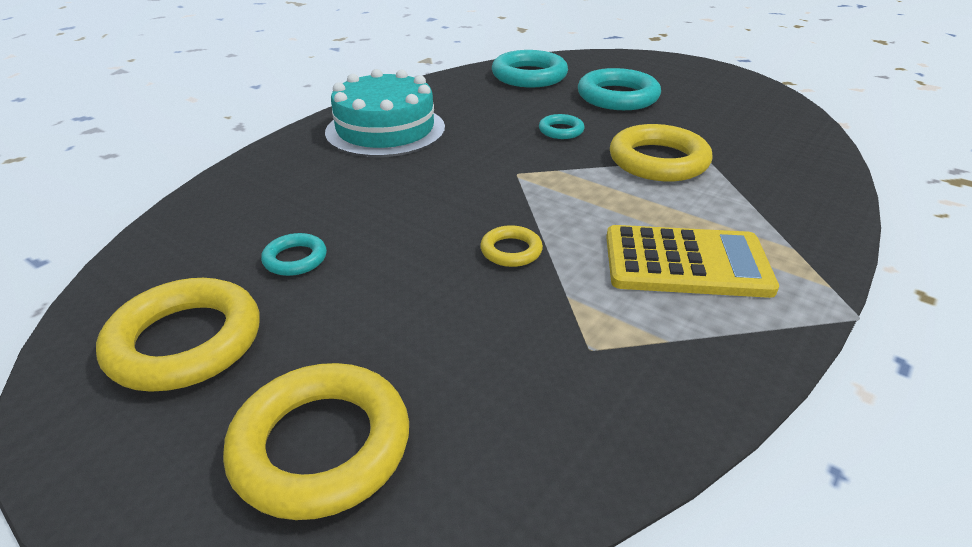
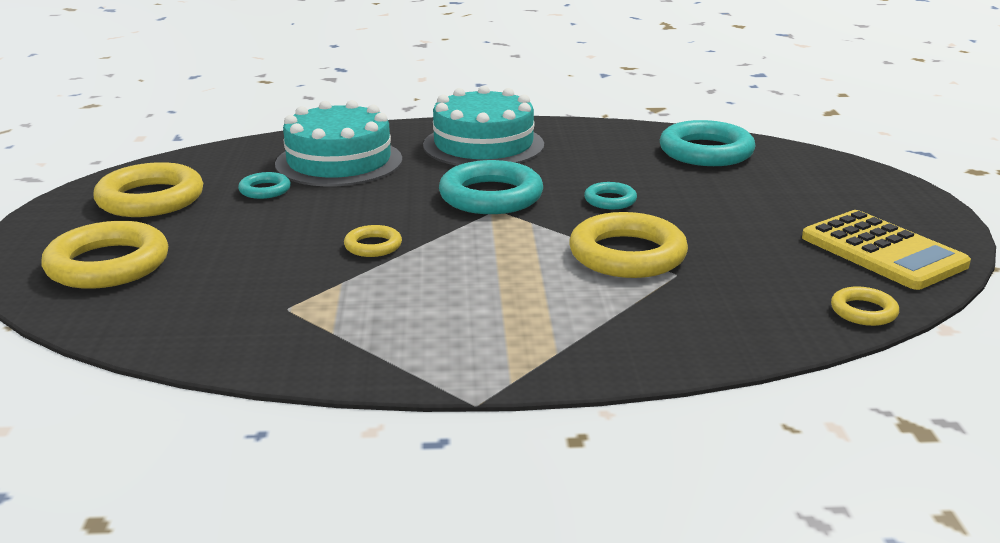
camera: 50 degrees right, 10 degrees down
turquoise ring [578,68,661,110] -> turquoise ring moved to [439,160,543,214]
yellow calculator [606,225,779,298] -> yellow calculator moved to [802,210,971,290]
none -> turquoise cake [275,100,402,186]
none -> yellow ring [831,286,899,326]

